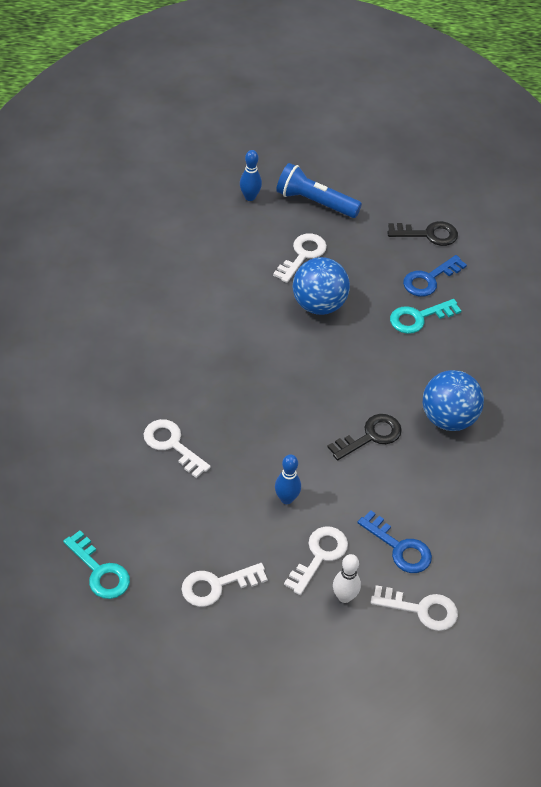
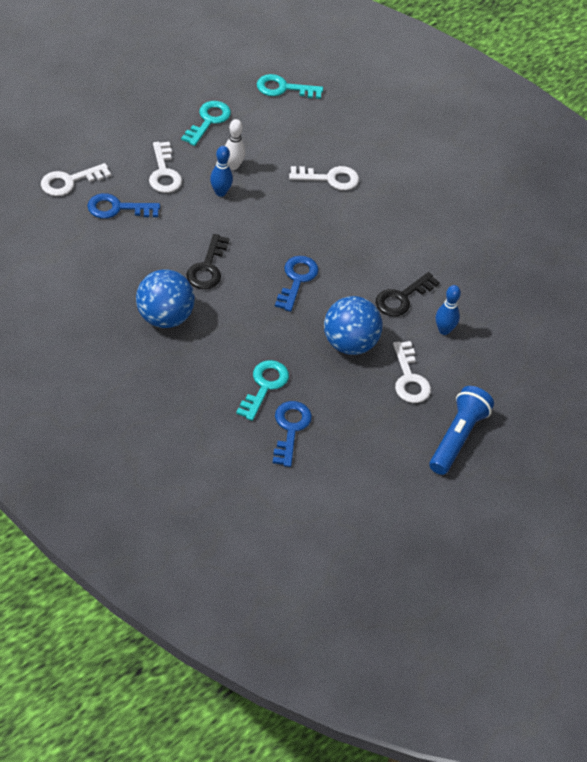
camera: 135 degrees right, 0 degrees up
white key [181,563,268,607] -> turquoise key [181,101,231,146]
blue bowling pin [240,150,262,201] -> blue bowling pin moved to [436,285,461,335]
blue flashlight [276,163,362,218] -> blue flashlight turned 45 degrees counterclockwise [429,386,494,475]
white bowling pin [333,554,361,603] -> white bowling pin moved to [225,119,246,170]
black key [387,221,458,246] -> black key moved to [376,272,440,316]
none -> blue key [275,256,319,312]

